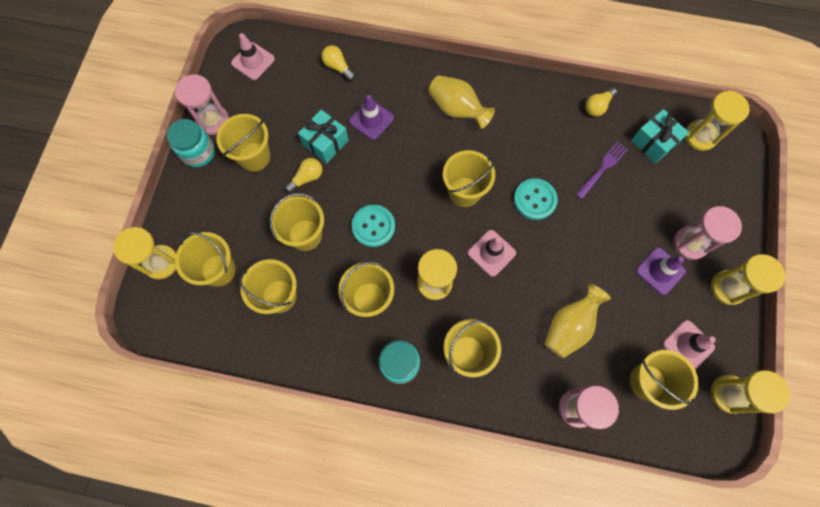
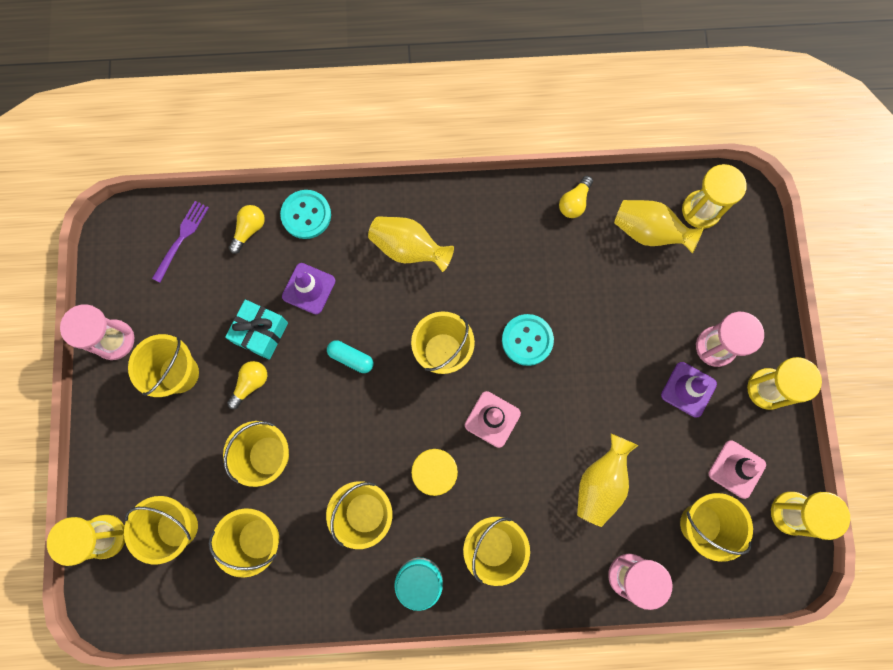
camera: 15 degrees left, 5 degrees up
turquoise jar [167,119,215,167] -> none
pink traffic cone [231,33,275,80] -> none
yellow light bulb [321,45,355,81] -> yellow light bulb turned 90 degrees clockwise [229,205,265,254]
turquoise button [352,205,395,247] -> turquoise button moved to [280,190,331,239]
purple fork [576,141,628,199] -> purple fork moved to [152,201,209,282]
turquoise gift [631,109,689,164] -> yellow vase [614,200,704,254]
none -> turquoise capsule [327,340,374,373]

